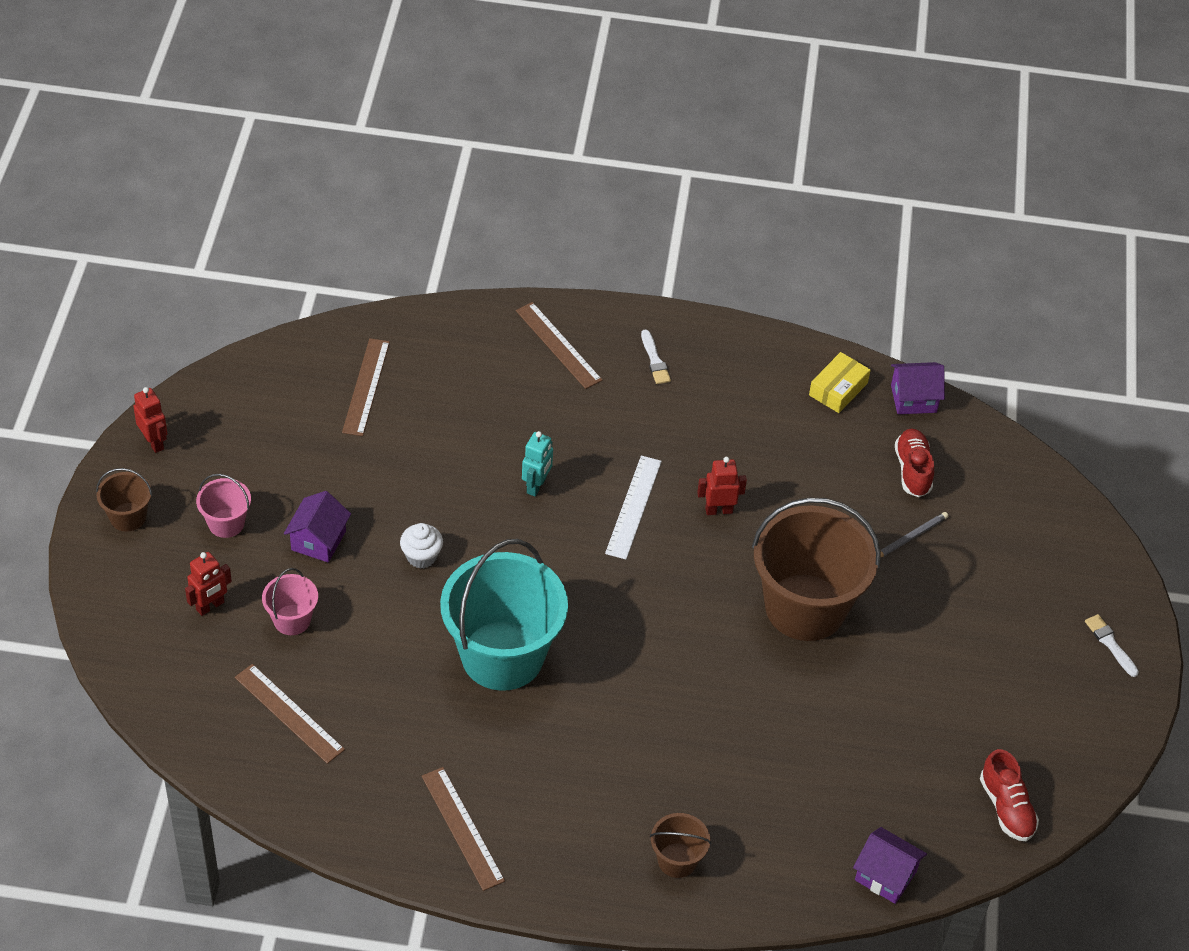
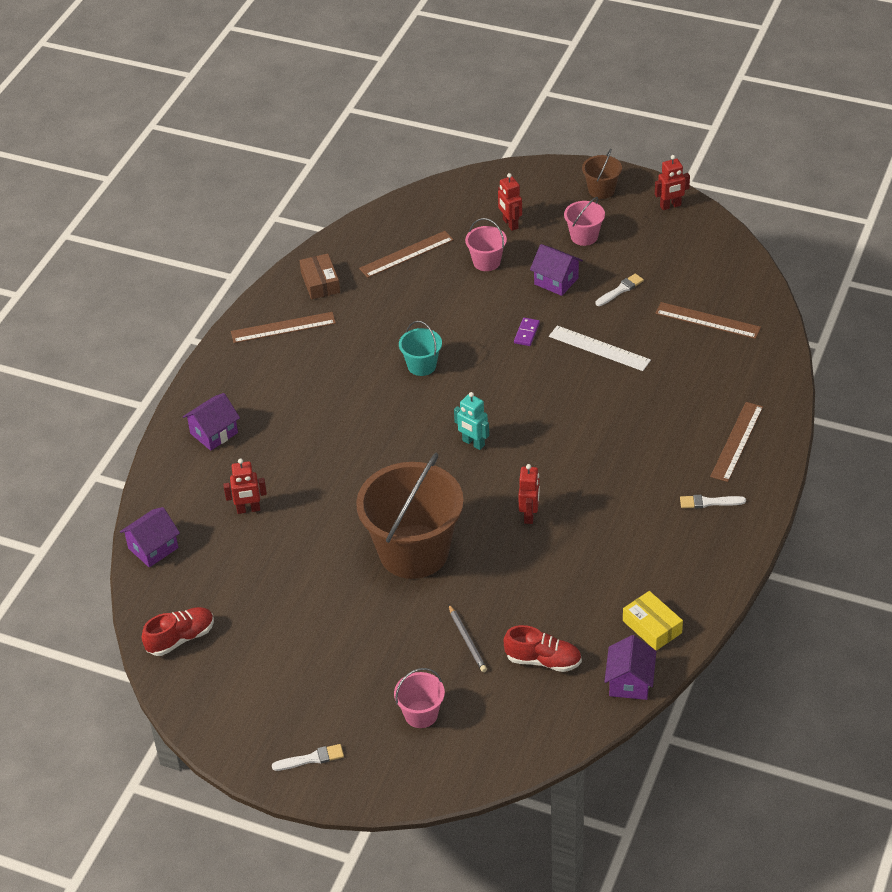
camera: 110 degrees right, 5 degrees down
white cupcake [400,523,443,569] -> purple domino [514,318,540,346]
turquoise bucket [440,539,568,691] -> turquoise bucket [399,321,442,376], size x0.45
brown ruler [516,302,603,389] -> brown ruler turned 45 degrees counterclockwise [710,402,763,482]
turquoise robot [522,431,553,496] -> turquoise robot moved to [454,392,489,450]
white ruler [605,456,662,559] -> white ruler moved to [549,325,651,371]
brown bucket [650,813,711,878] -> purple house [183,393,240,451]
red shoe [980,749,1039,841] -> red shoe turned 150 degrees clockwise [142,607,214,656]
none -> red robot [223,459,267,514]
none -> brown box [300,254,340,299]
none -> pink bucket [394,668,445,728]
none -> white brush [595,273,644,306]

